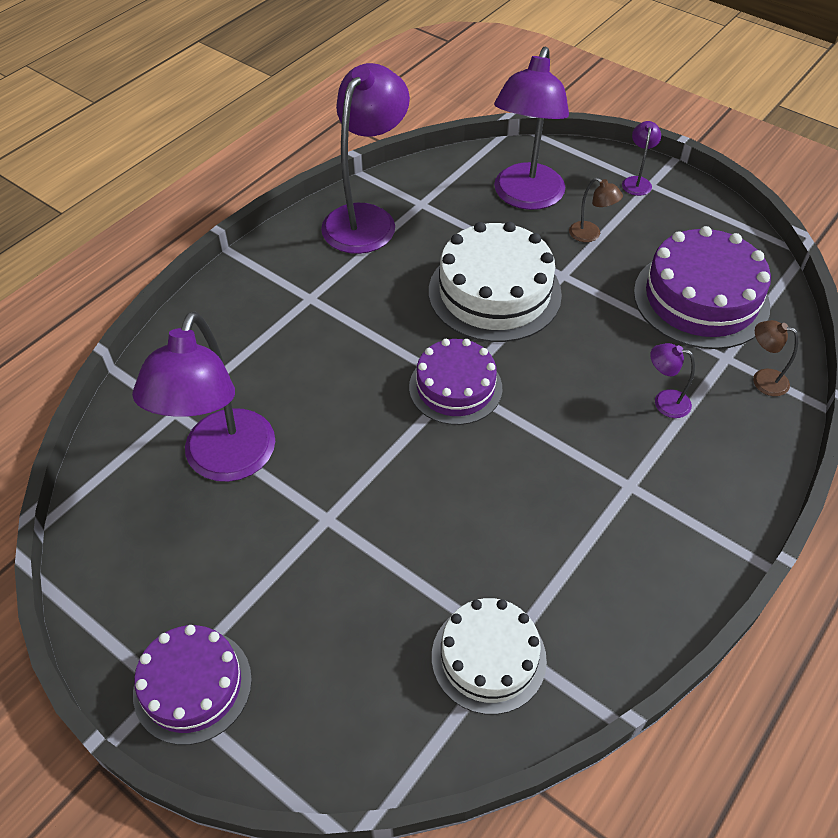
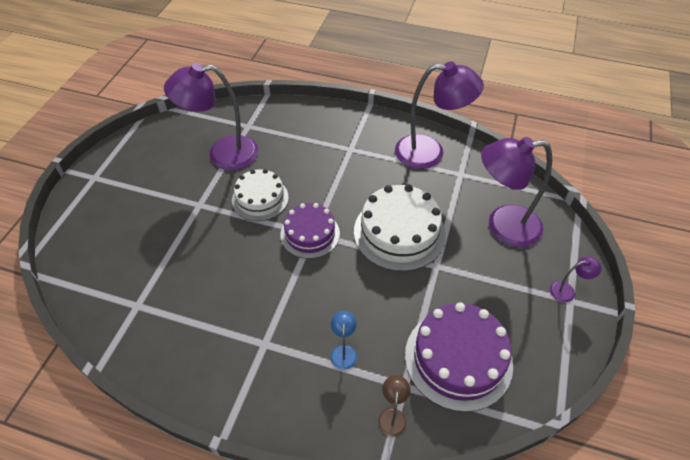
camera: 70 degrees right, 0 degrees up
purple cake [133,625,252,745] -> none
white cake [432,598,547,715] -> white cake moved to [232,169,289,221]
brown lamp [569,178,623,242] -> none
purple lamp [650,343,695,418] -> blue lamp [331,311,357,370]

